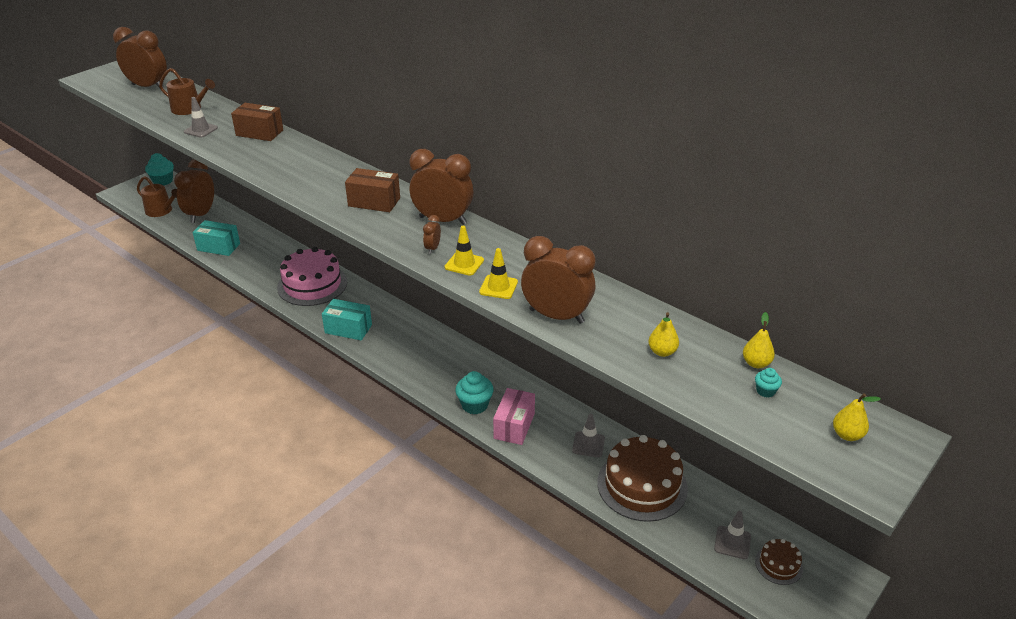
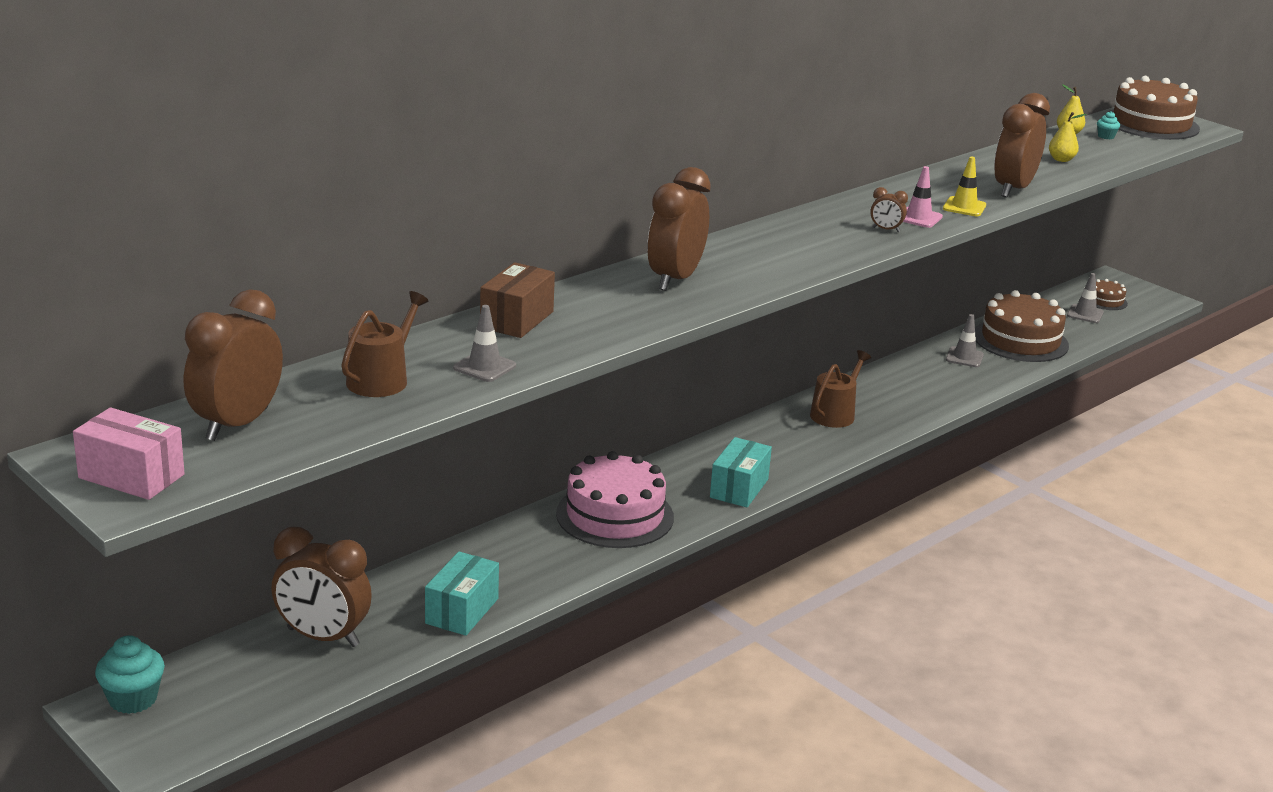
camera: 85 degrees left, 10 degrees down
brown watering can [137,176,177,217] -> brown watering can moved to [810,350,871,428]
brown box [345,168,400,212] -> none
brown clock [409,149,473,225] -> brown clock moved to [647,167,711,291]
yellow traffic cone [444,226,484,276] -> pink traffic cone [903,166,943,228]
turquoise cupcake [455,371,494,414] -> none
pink box [493,388,535,445] -> pink box moved to [73,407,185,500]
yellow pear [833,393,881,441] -> brown cake [1105,76,1200,140]

